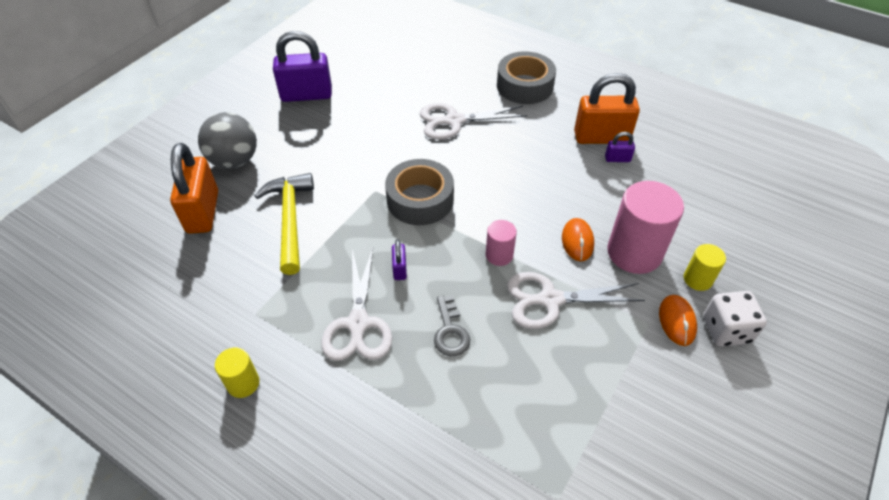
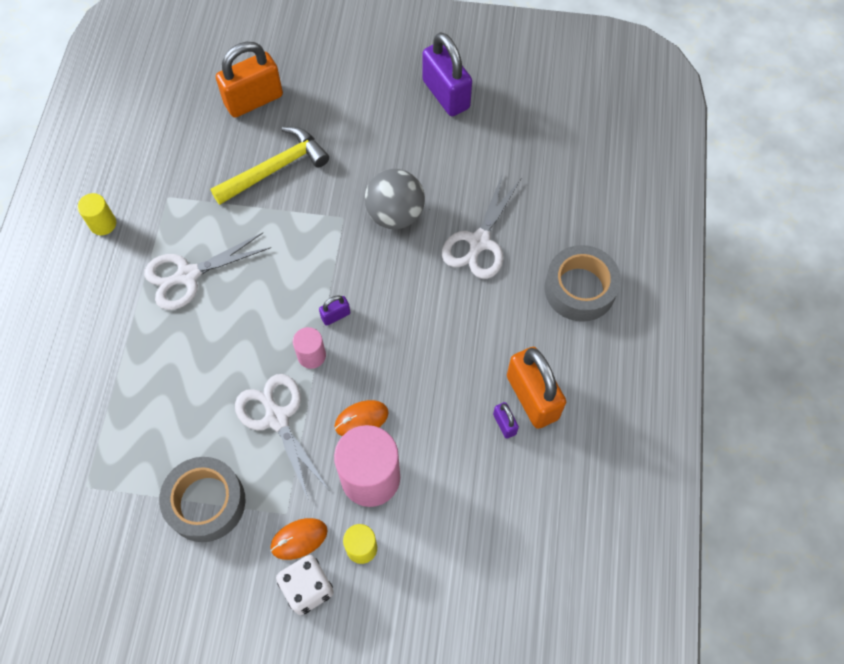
camera: 65 degrees right, 15 degrees up
grey ball [198,112,257,169] -> grey ball moved to [365,169,425,229]
grey tape [385,159,454,225] -> grey tape moved to [159,457,245,542]
purple padlock [392,240,407,280] -> purple padlock moved to [319,295,350,326]
white scissors [420,103,528,140] -> white scissors turned 120 degrees counterclockwise [442,173,521,279]
grey key [434,295,470,356] -> none

